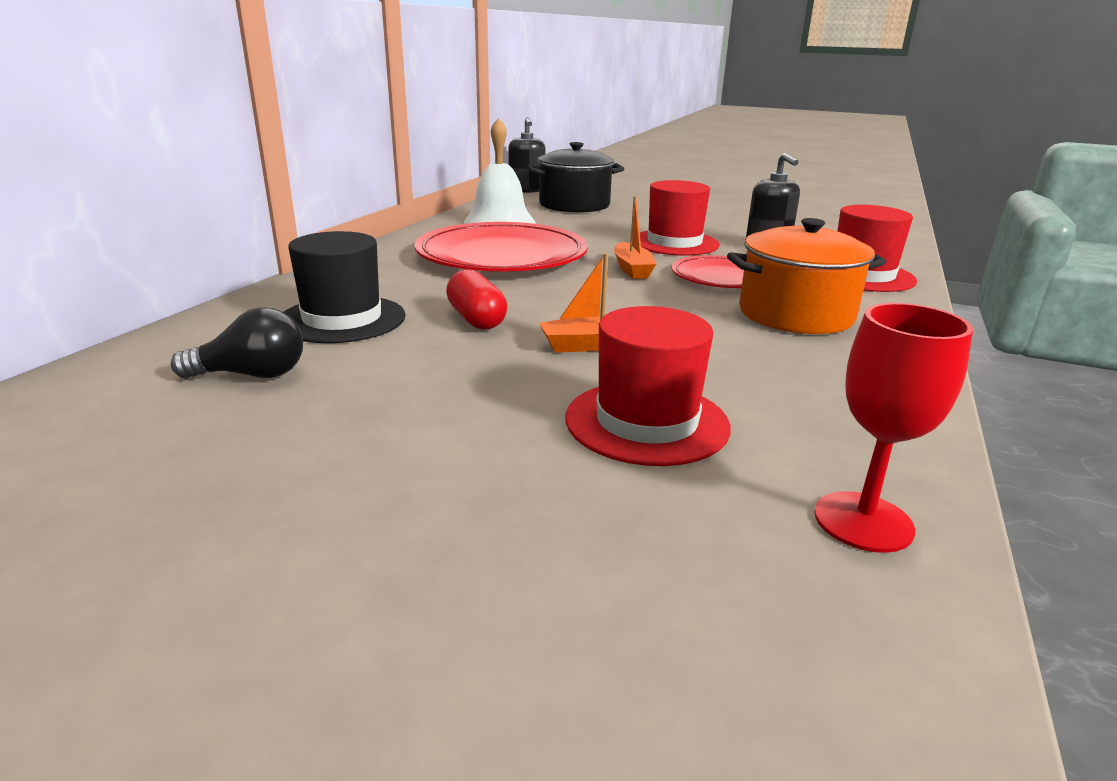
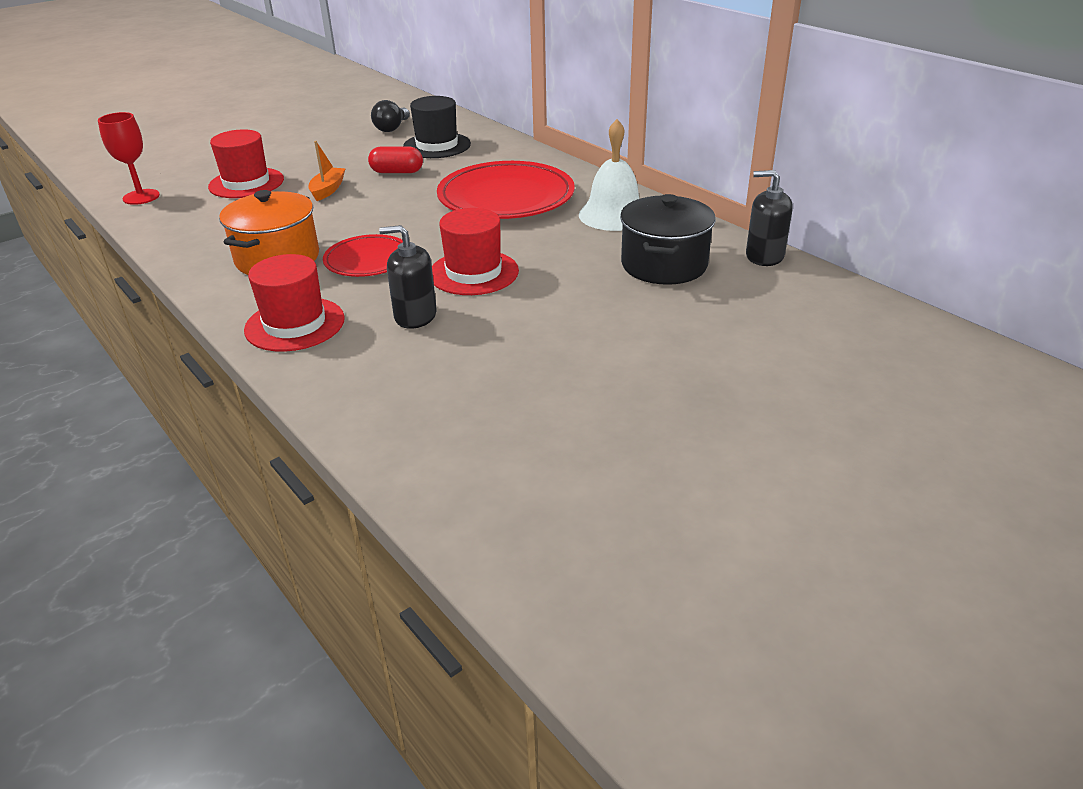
camera: 120 degrees right, 10 degrees up
orange boat [614,196,656,279] -> none

